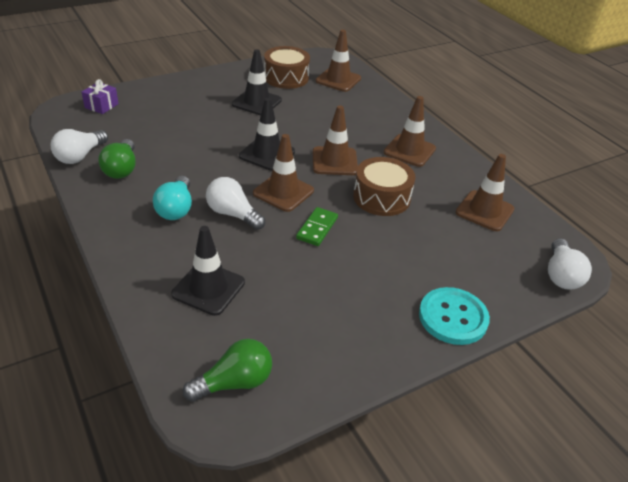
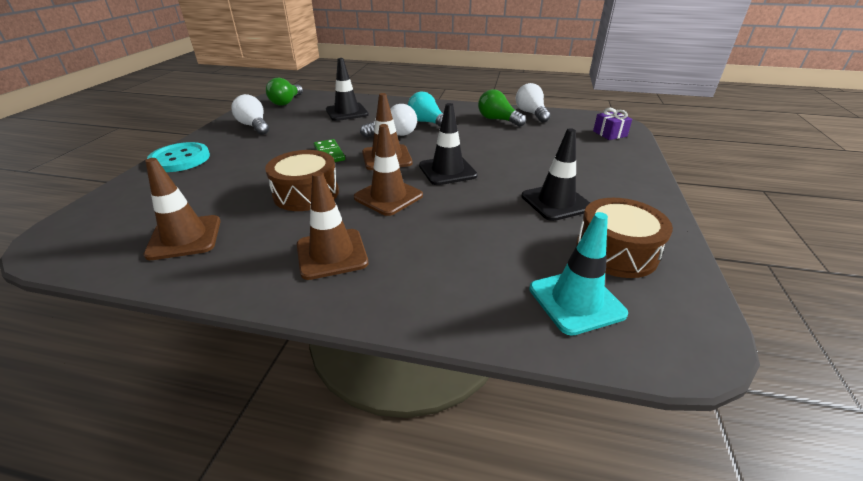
camera: 135 degrees right, 5 degrees down
brown traffic cone [316,30,361,92] -> turquoise traffic cone [529,212,628,336]
white light bulb [548,238,592,290] -> white light bulb moved to [231,94,269,135]

